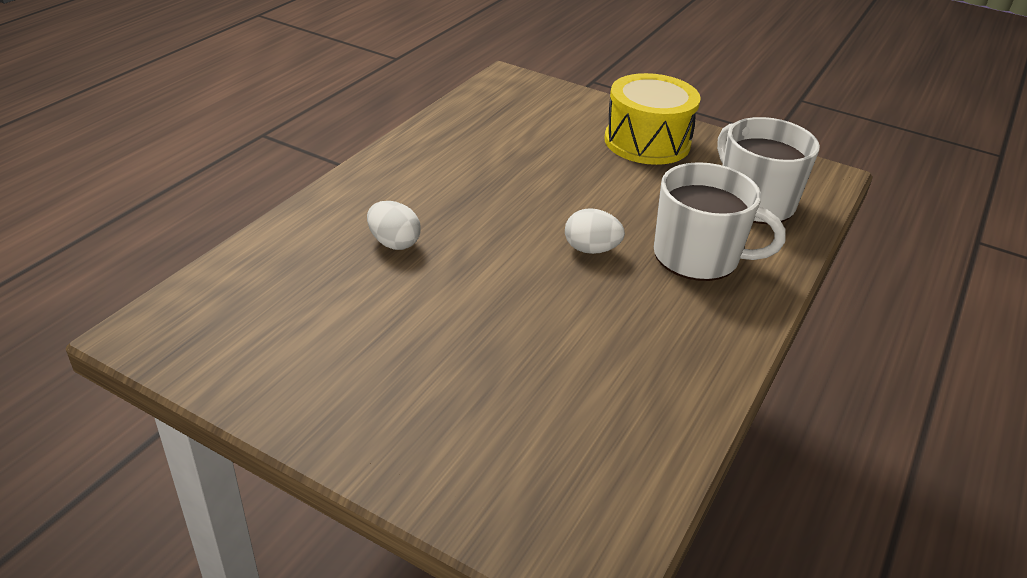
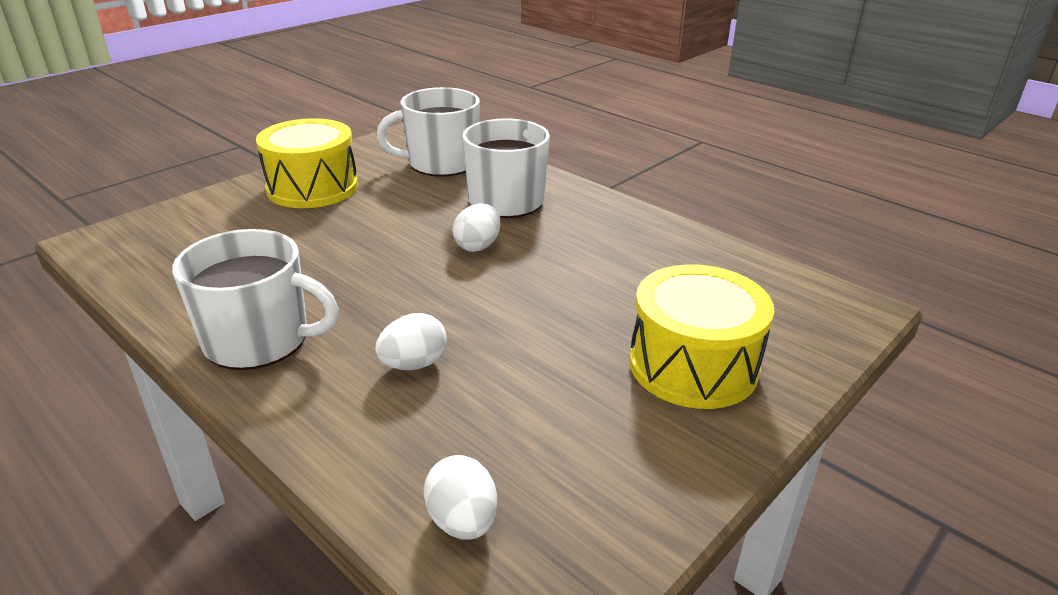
camera: 75 degrees left, 5 degrees down
none -> white mug [172,229,339,370]
none -> white egg [424,455,497,540]
none -> yellow drum [629,264,774,409]

